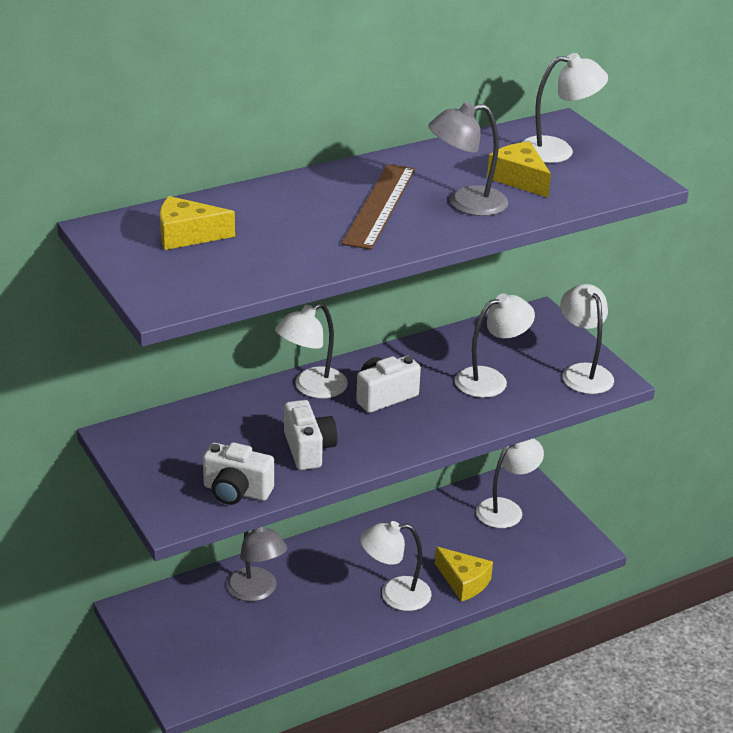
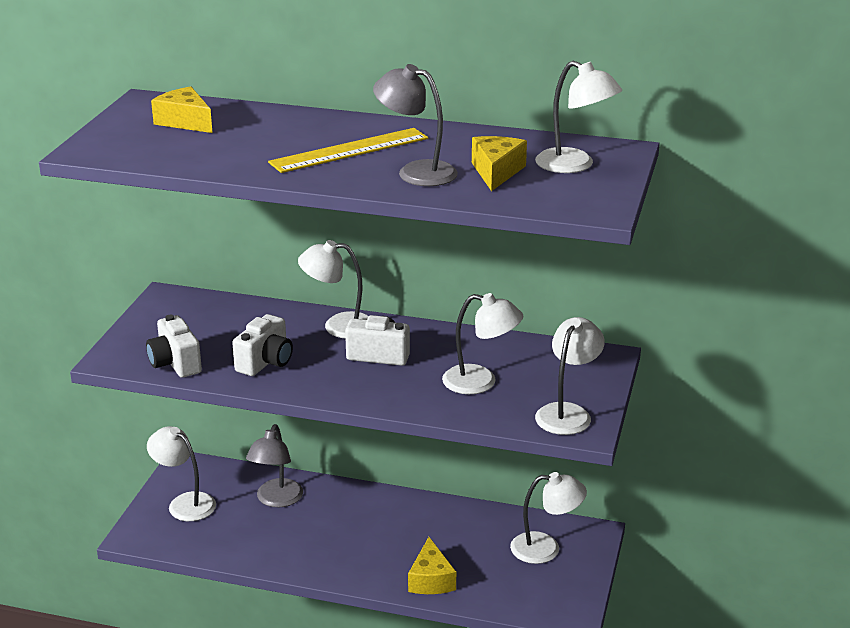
camera: 45 degrees right, 5 degrees down
brown ruler [341,164,415,250] -> yellow ruler [268,128,428,173]
white lamp [360,521,431,611] -> white lamp moved to [147,426,216,521]

